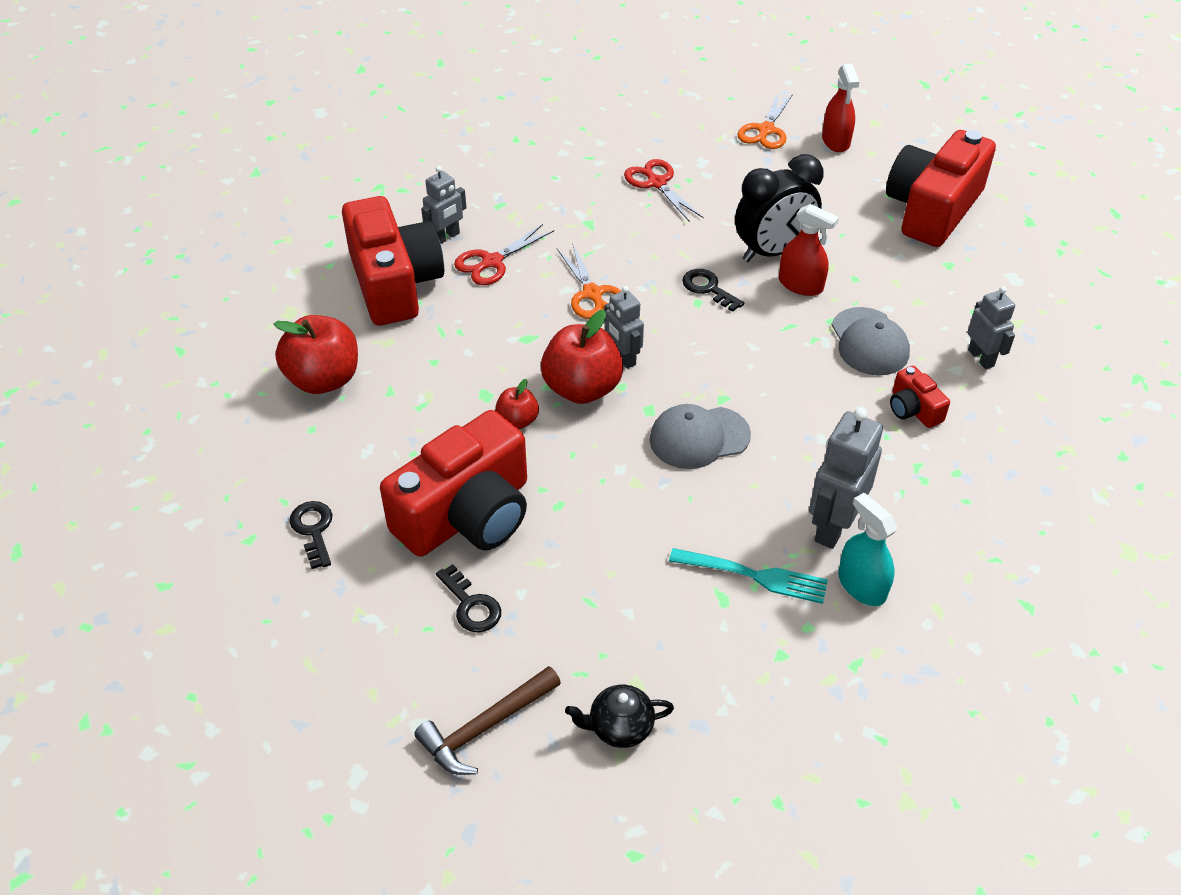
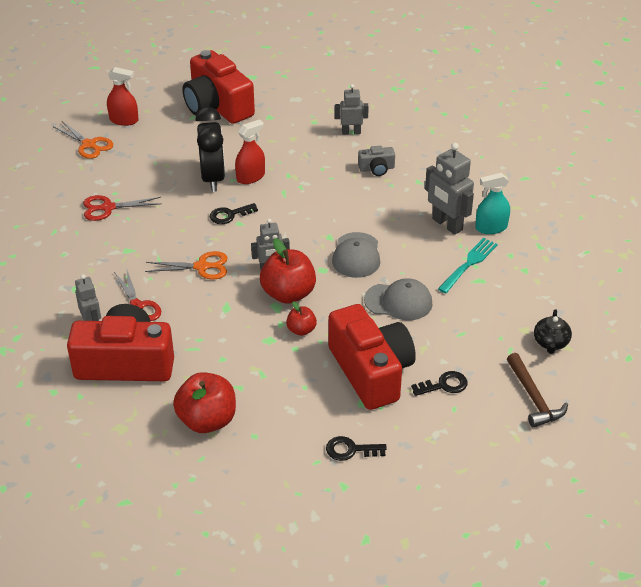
camera: 70 degrees left, 5 degrees down
grey cap [831,307,910,375] -> grey cap moved to [364,278,433,320]
red camera [890,366,950,428] -> grey camera [358,146,395,176]

